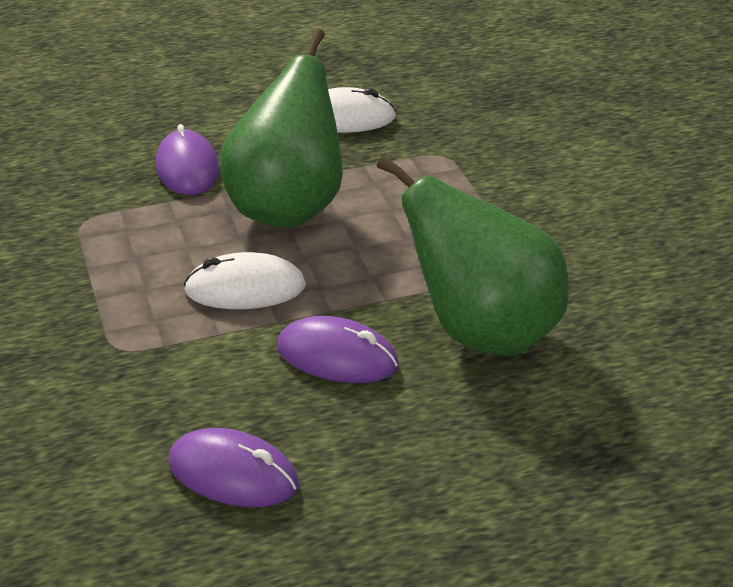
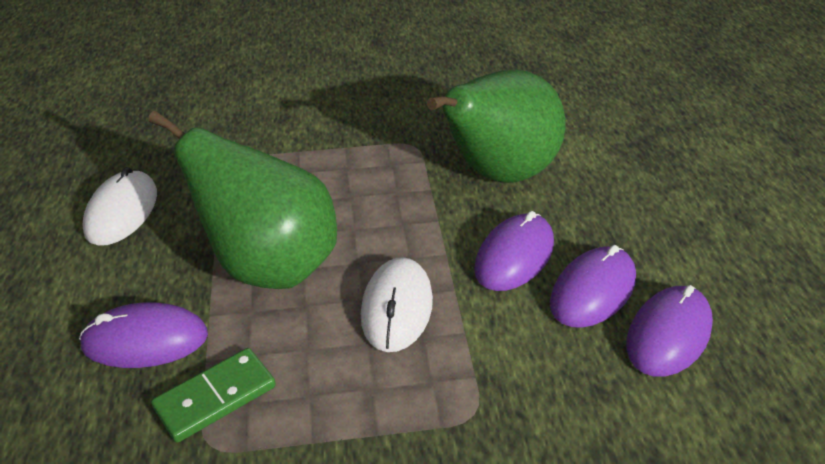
camera: 80 degrees left, 5 degrees up
none -> green domino [151,348,276,443]
none -> purple mouse [550,245,636,328]

